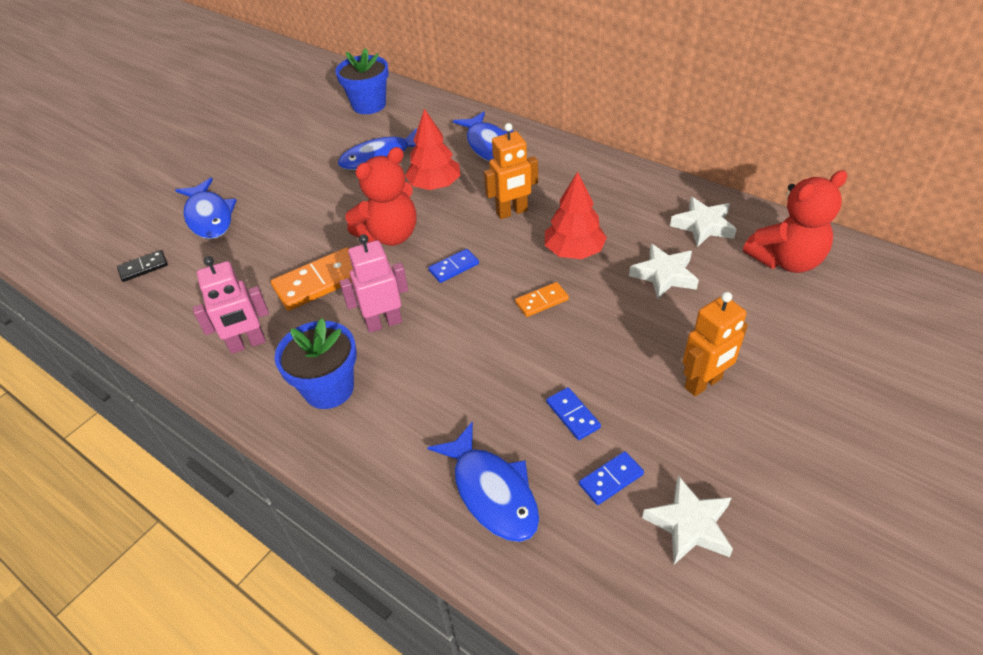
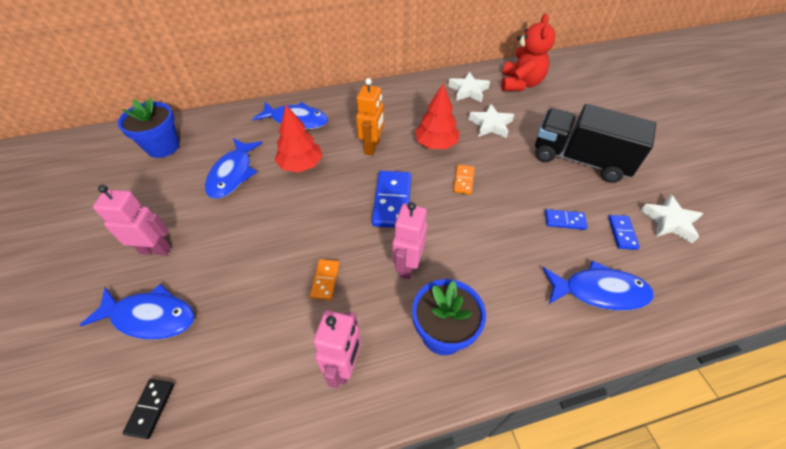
camera: 55 degrees left, 5 degrees up
orange domino [271,247,353,311] -> orange domino [310,259,340,300], size x0.54
red teddy bear [345,147,416,246] -> none
blue domino [428,249,479,283] -> blue domino [372,171,411,228], size x1.84
orange robot [683,292,748,396] -> black truck [535,104,656,183]
none -> pink robot [93,185,171,256]

